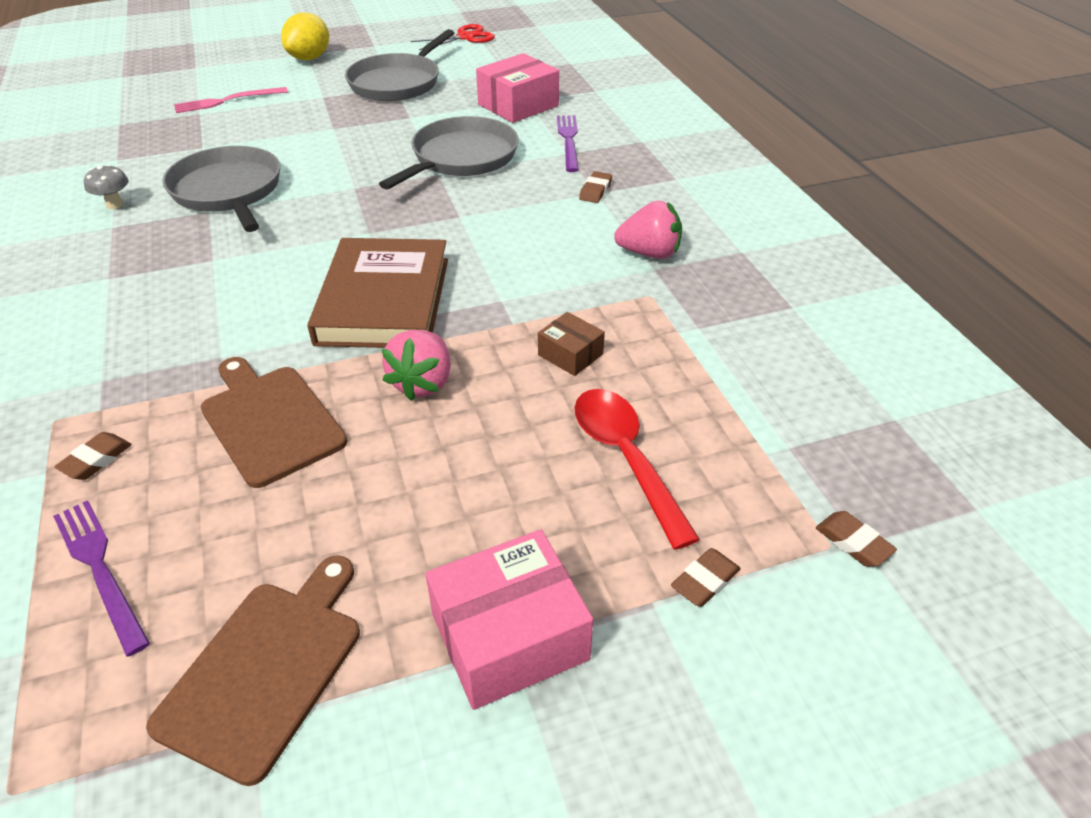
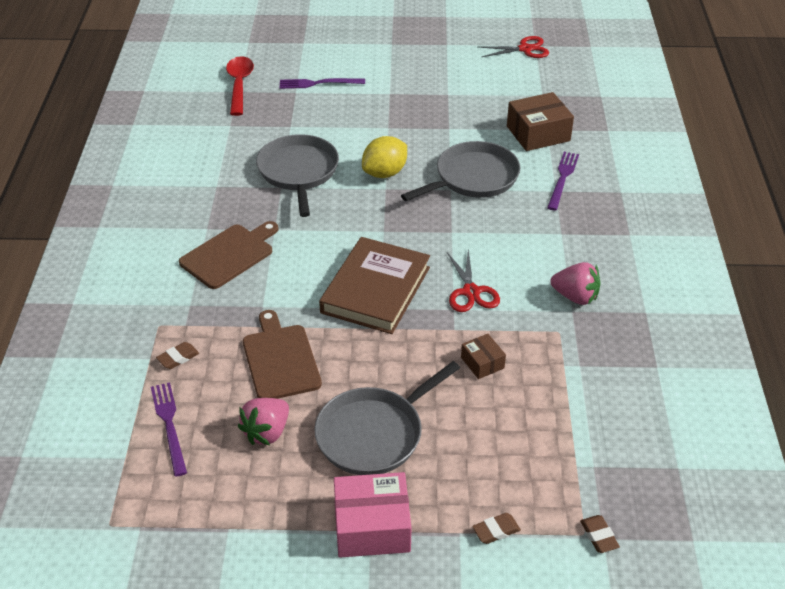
camera: 20 degrees right, 0 degrees up
grey mushroom [84,164,129,209] -> none
brown cutting board [146,555,360,786] -> brown cutting board moved to [179,221,279,289]
pink fork [174,87,288,113] -> purple fork [280,78,365,89]
yellow lemon [281,13,329,60] -> yellow lemon moved to [362,136,407,178]
grey pan [345,29,454,101] -> grey pan moved to [314,361,460,475]
pink strawberry [382,330,451,401] -> pink strawberry moved to [238,398,289,445]
pink box [476,53,559,123] -> brown box [507,92,574,151]
red spoon [574,389,700,550] -> red spoon moved to [226,56,254,116]
brown eraser [579,171,612,203] -> none
none -> red scissors [447,249,500,312]

